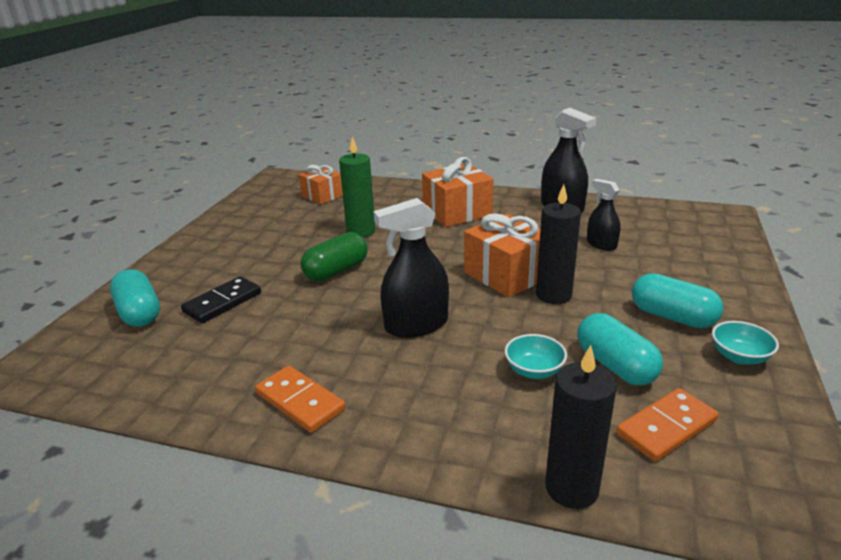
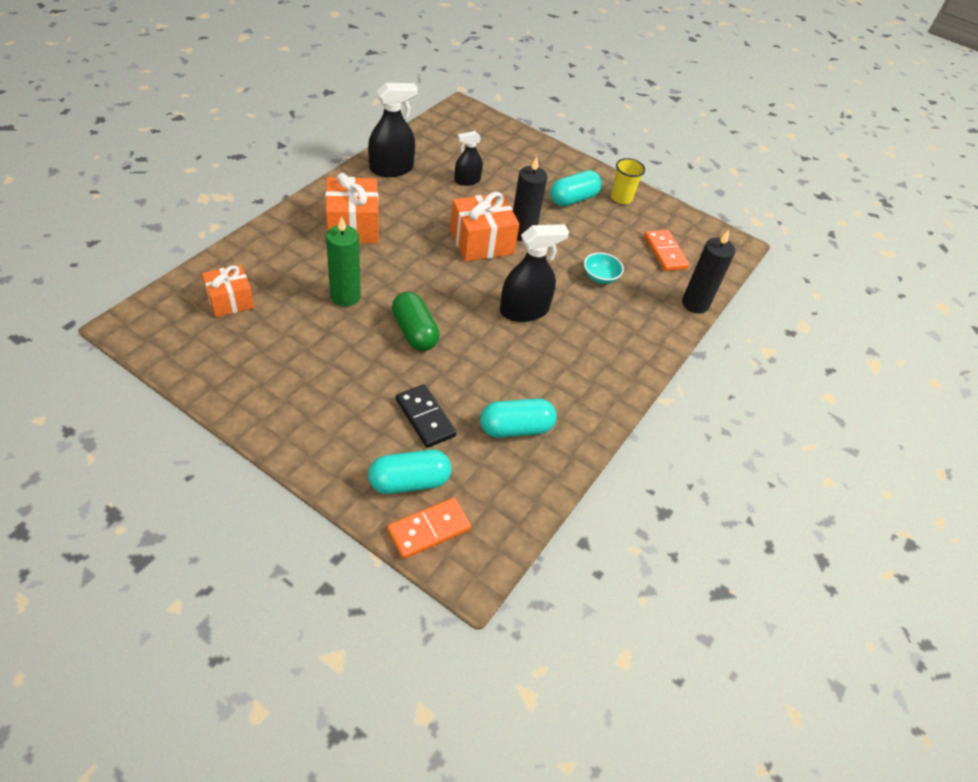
camera: 80 degrees left, 20 degrees up
orange domino [255,366,346,433] -> orange domino moved to [387,498,471,559]
black spray bottle [374,198,449,338] -> black spray bottle turned 105 degrees counterclockwise [500,224,569,322]
turquoise capsule [577,313,663,386] -> turquoise capsule moved to [480,398,557,438]
turquoise bowl [712,321,779,365] -> yellow cup [611,158,645,204]

